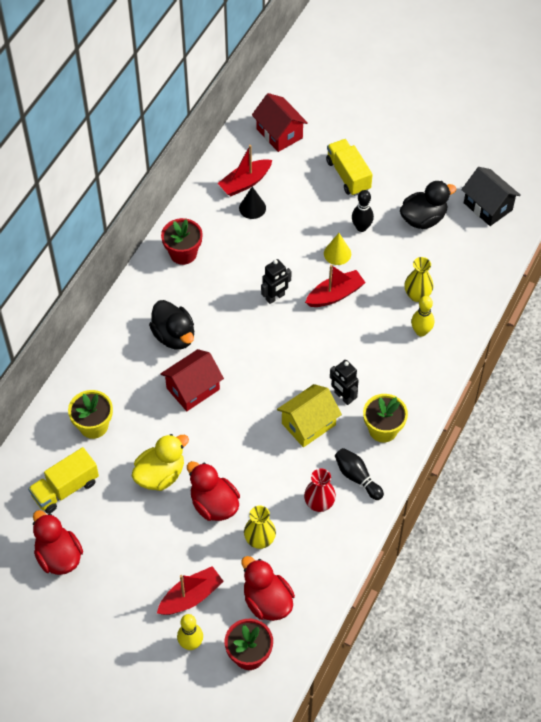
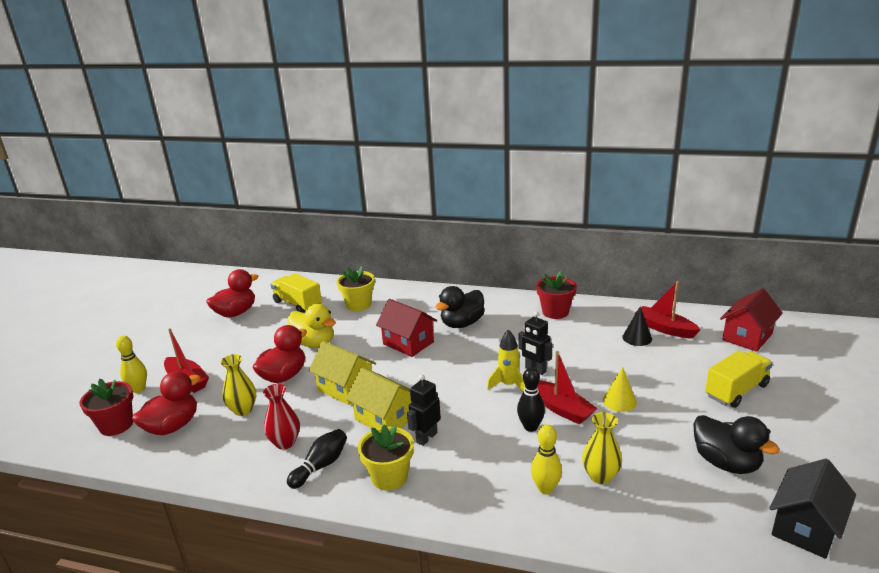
camera: 80 degrees right, 30 degrees down
black bowling pin [352,190,374,232] -> black bowling pin moved to [517,367,545,432]
none -> yellow house [308,341,376,405]
none -> yellow rocket [487,330,525,392]

